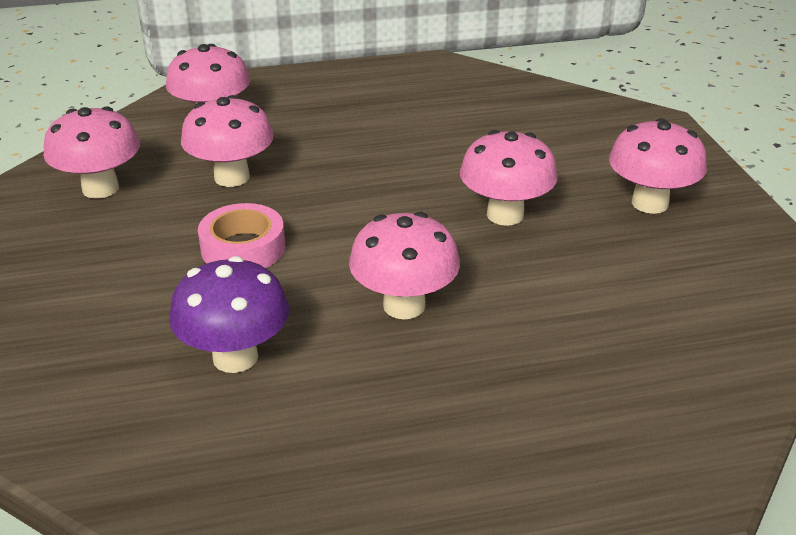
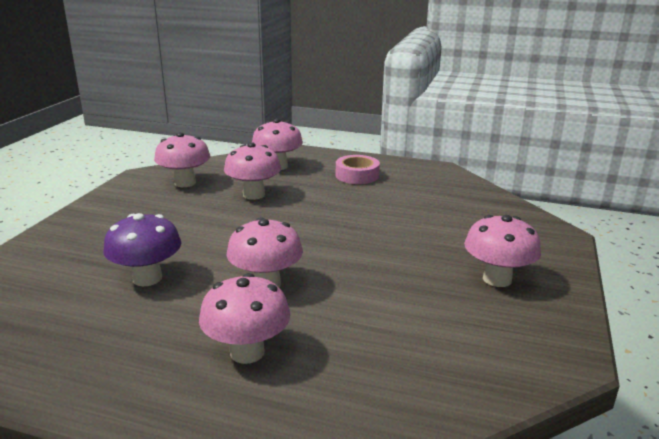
camera: 30 degrees right, 10 degrees down
pink tape [198,203,285,268] -> pink tape moved to [336,155,380,184]
pink mushroom [460,130,558,226] -> pink mushroom moved to [199,273,291,364]

